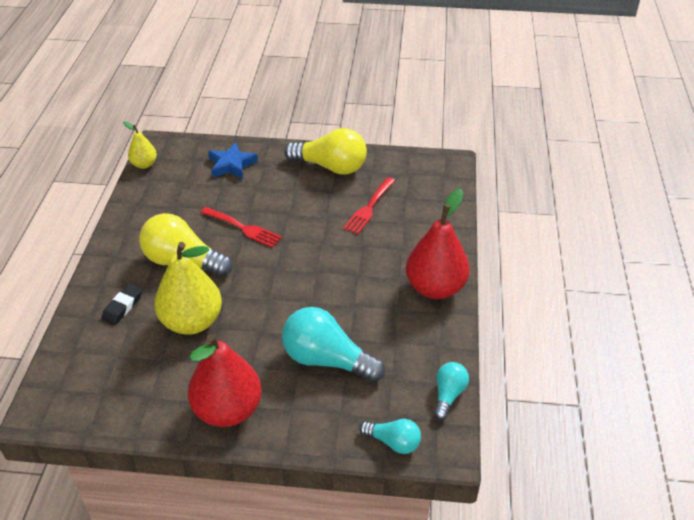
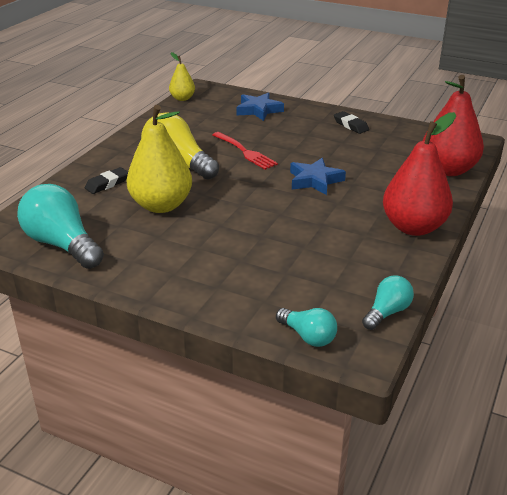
camera: 20 degrees right, 10 degrees down
red pear [188,334,262,427] -> red pear moved to [423,75,484,176]
turquoise light bulb [282,307,385,382] -> turquoise light bulb moved to [17,184,104,269]
yellow light bulb [284,128,367,175] -> black eraser [334,111,369,134]
red fork [343,177,395,234] -> none
none -> blue star [290,158,346,195]

